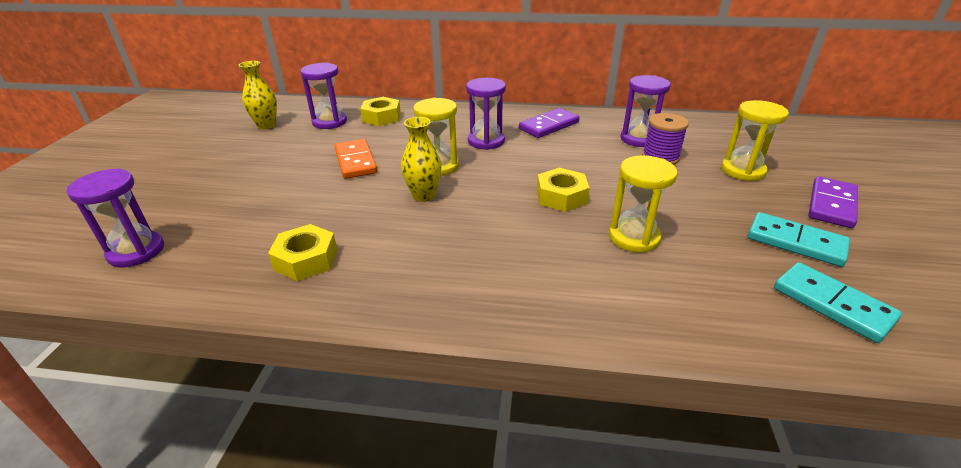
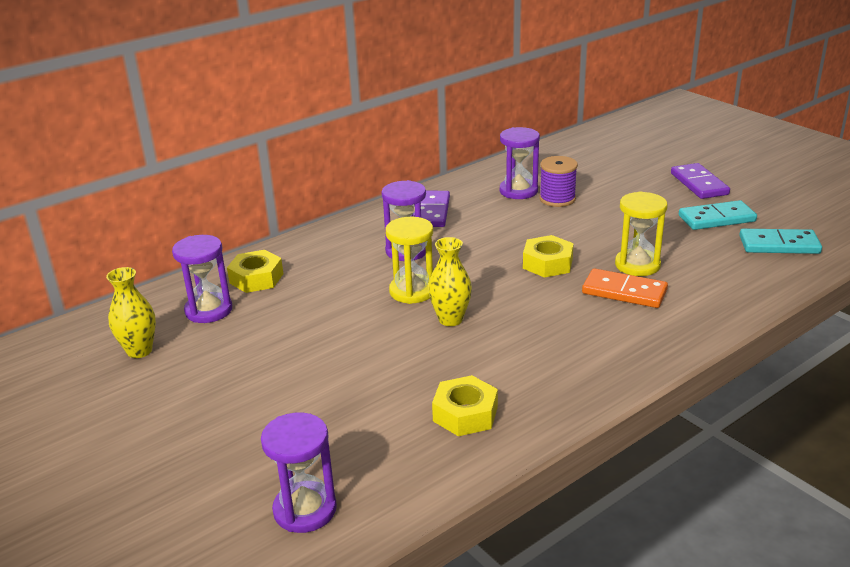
camera: 45 degrees left, 5 degrees down
orange domino [335,139,377,179] -> orange domino moved to [582,268,668,308]
yellow hourglass [721,100,789,181] -> none

